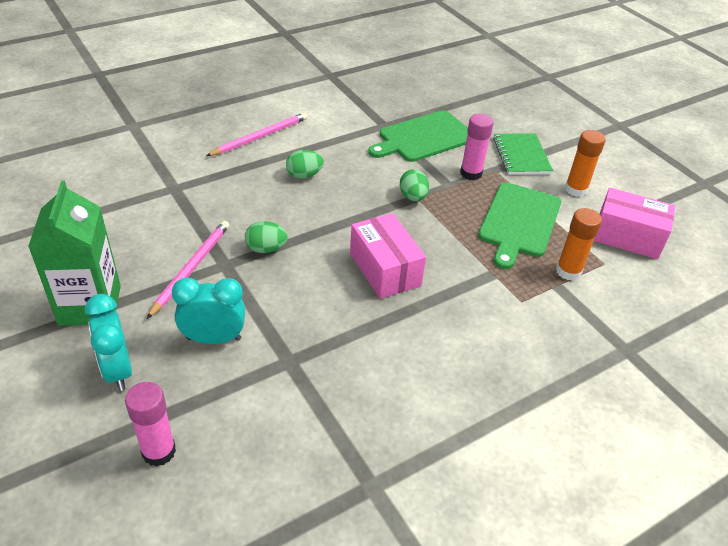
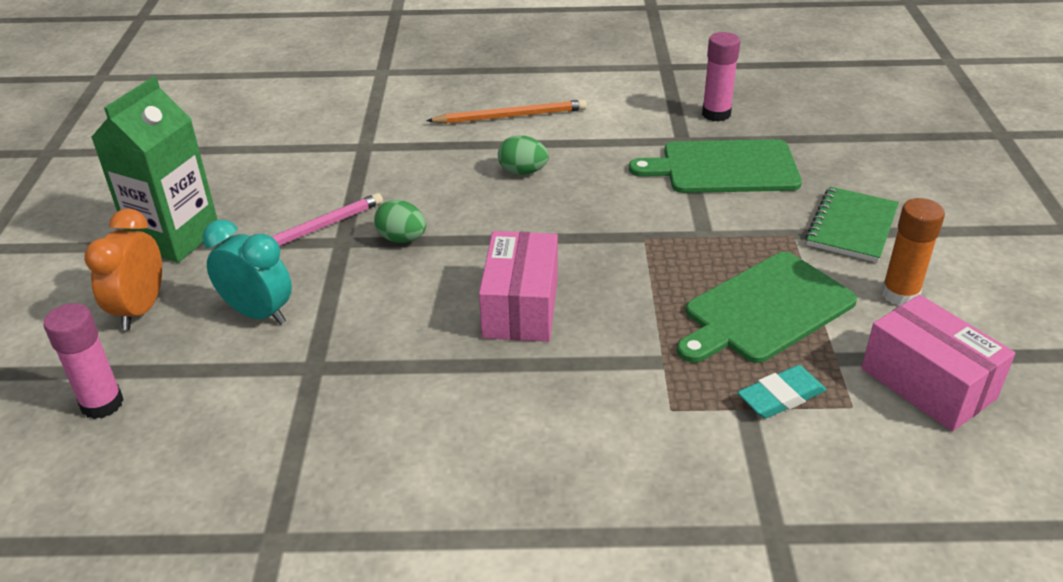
camera: 35 degrees right, 5 degrees down
turquoise clock [85,294,132,391] -> orange clock [84,208,162,330]
pink pencil [206,112,308,156] -> orange pencil [426,100,587,124]
green egg [400,169,429,201] -> none
pink glue stick [460,114,494,180] -> pink glue stick moved to [702,32,740,121]
orange glue stick [556,208,602,281] -> turquoise eraser [737,365,826,418]

